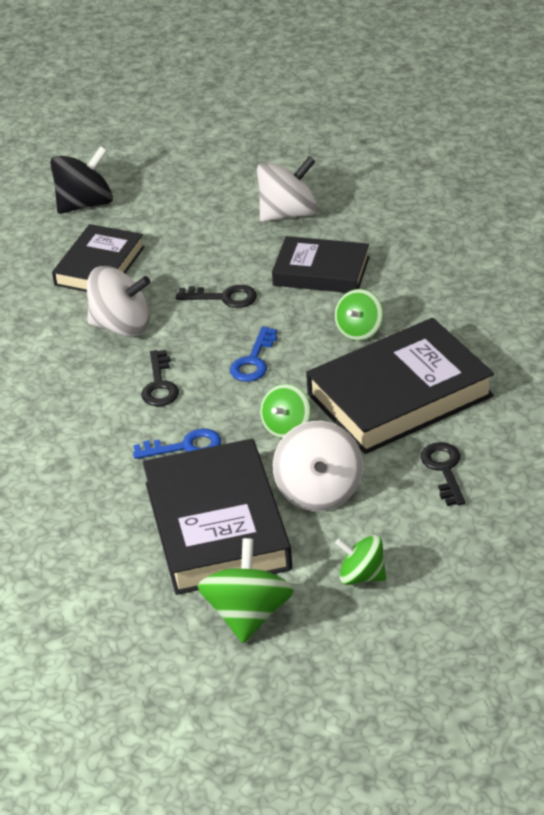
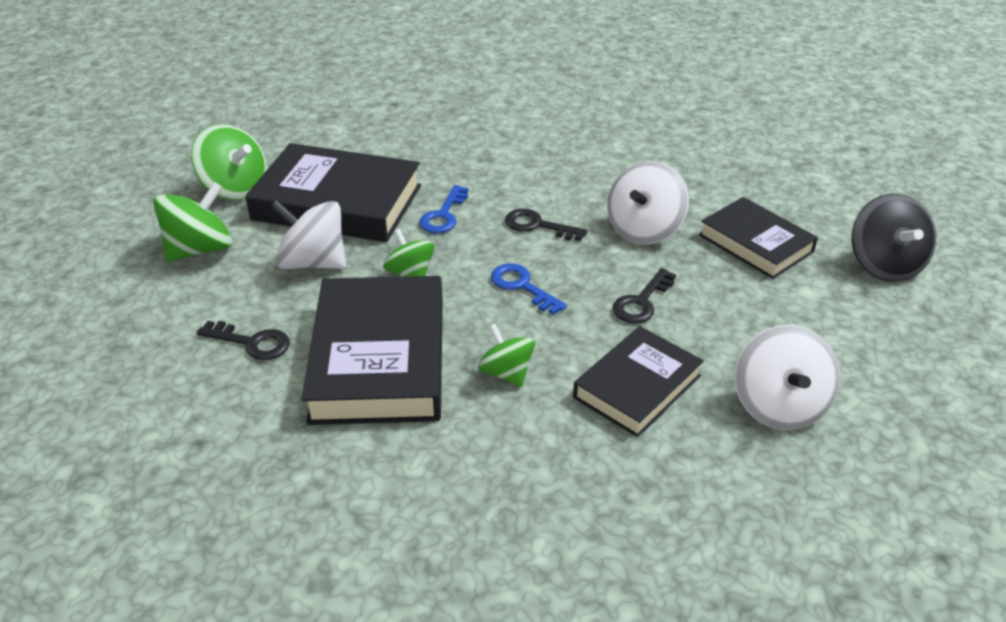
camera: 115 degrees right, 0 degrees up
green spinning top [335,535,386,585] -> green spinning top [153,182,232,262], size x1.57

